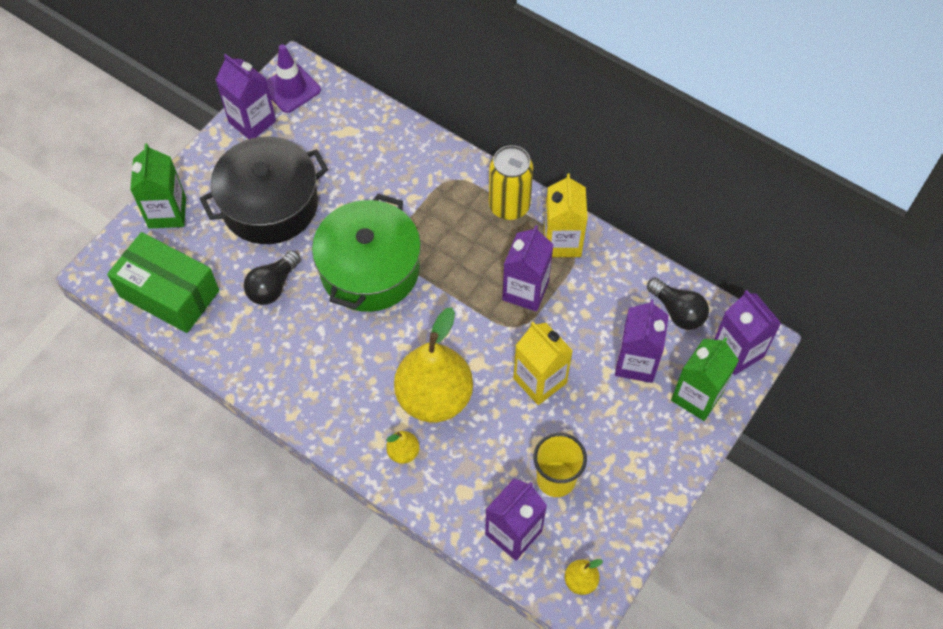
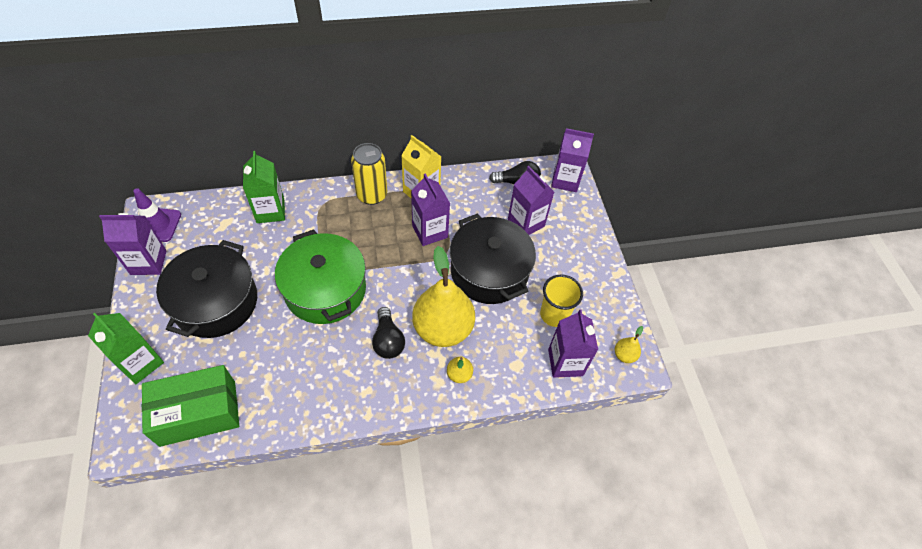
camera: 50 degrees left, 5 degrees down
black light bulb [244,251,301,305] -> black light bulb moved to [372,307,405,359]
yellow carton [513,322,573,405] -> black pot [450,213,536,304]
green carton [671,337,739,421] -> green carton moved to [243,151,285,223]

